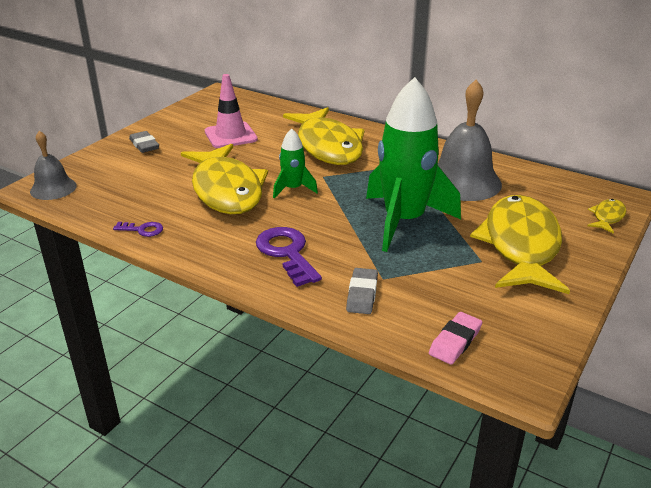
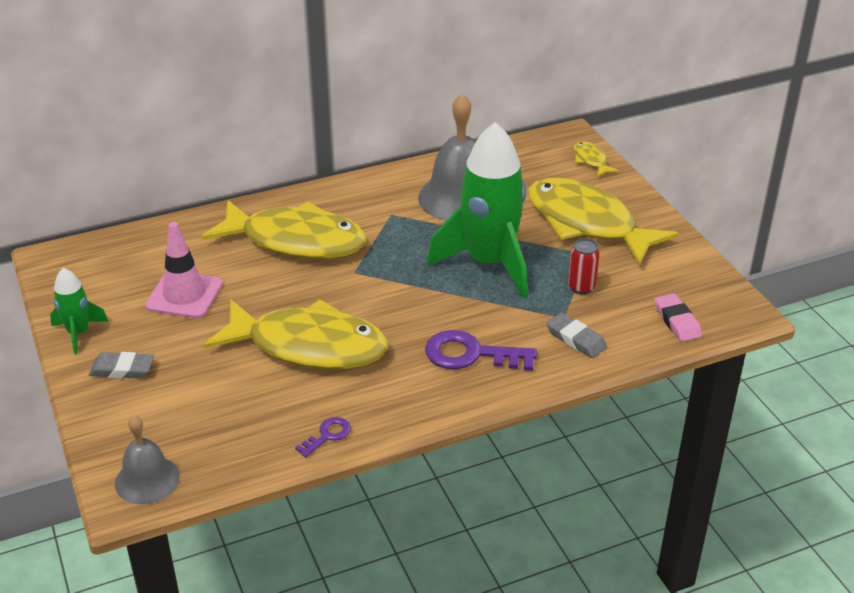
camera: 55 degrees left, 5 degrees up
green rocket [273,128,318,198] -> green rocket moved to [50,268,109,355]
none -> red can [568,238,600,295]

